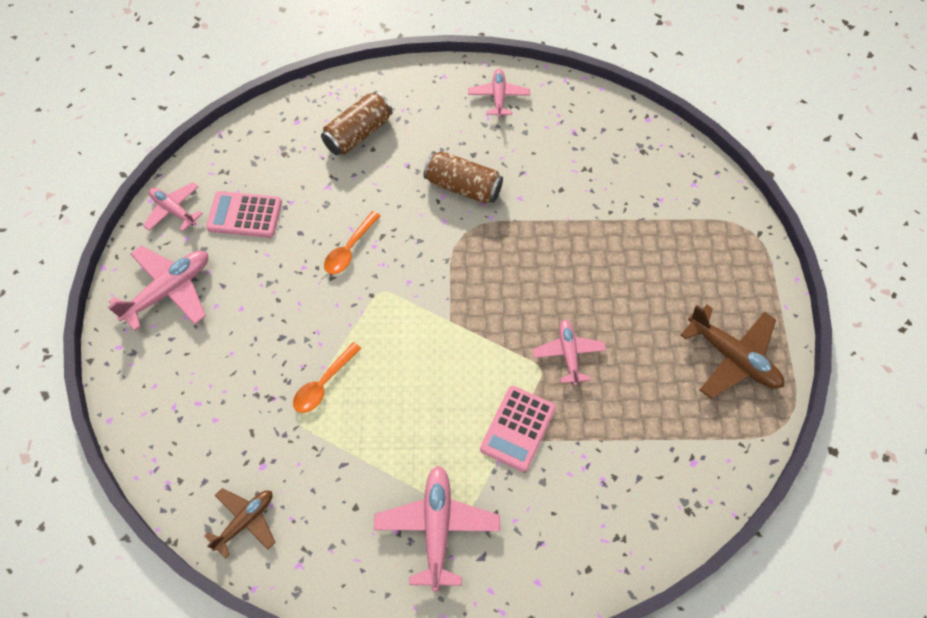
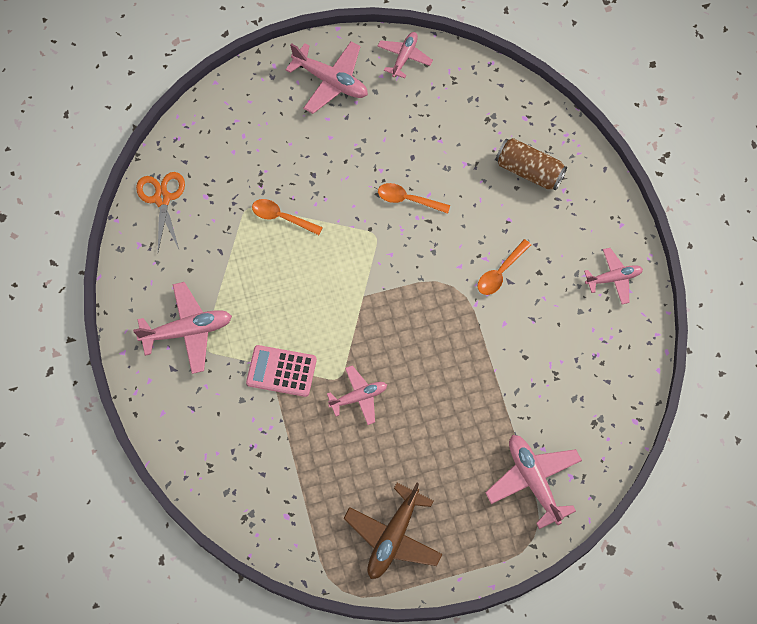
camera: 75 degrees right, 5 degrees up
brown plane [204,488,275,559] -> orange scissors [136,172,185,251]
pink calculator [206,191,282,238] -> none
brown can [424,151,503,204] -> orange spoon [478,239,531,295]
none -> pink plane [485,435,582,529]

